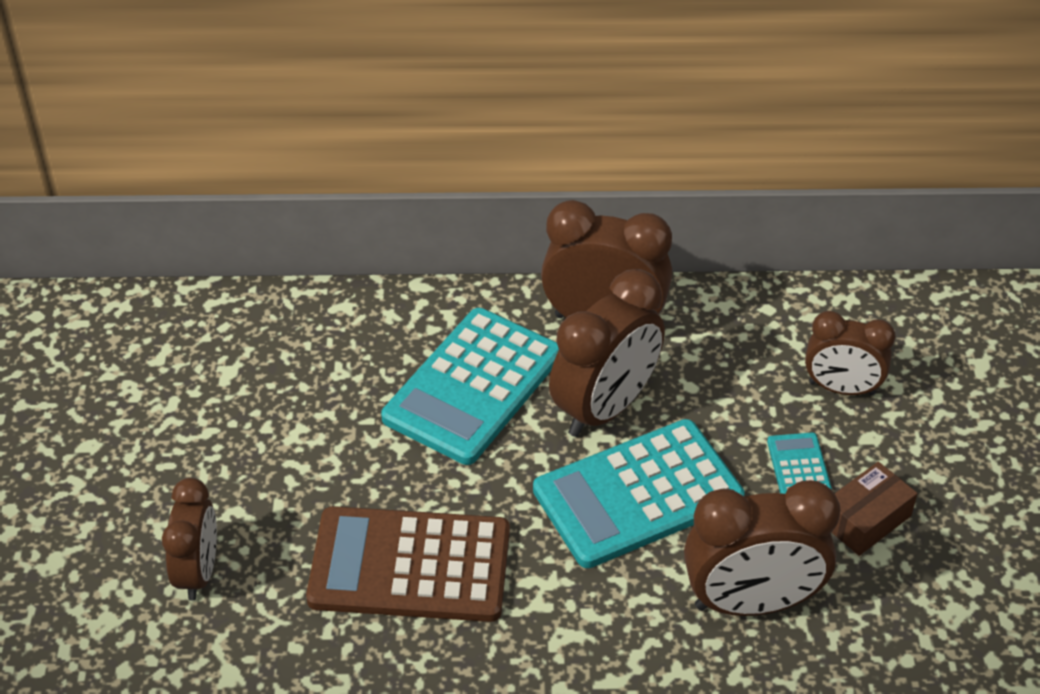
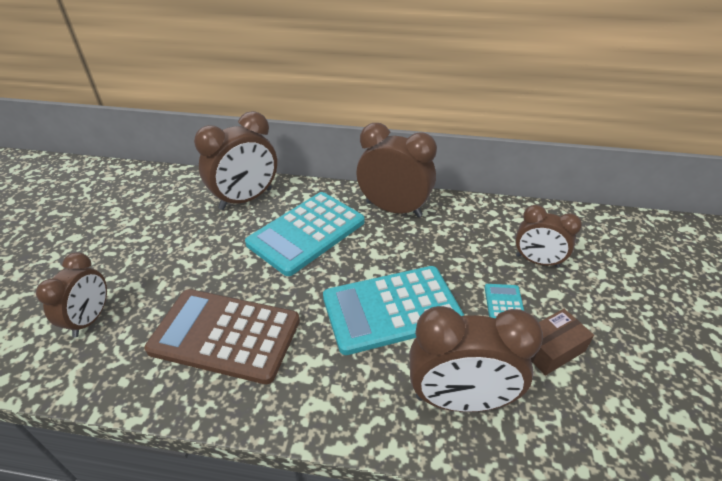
camera: 10 degrees right, 5 degrees down
brown clock [549,269,665,437] -> brown clock moved to [194,111,277,210]

